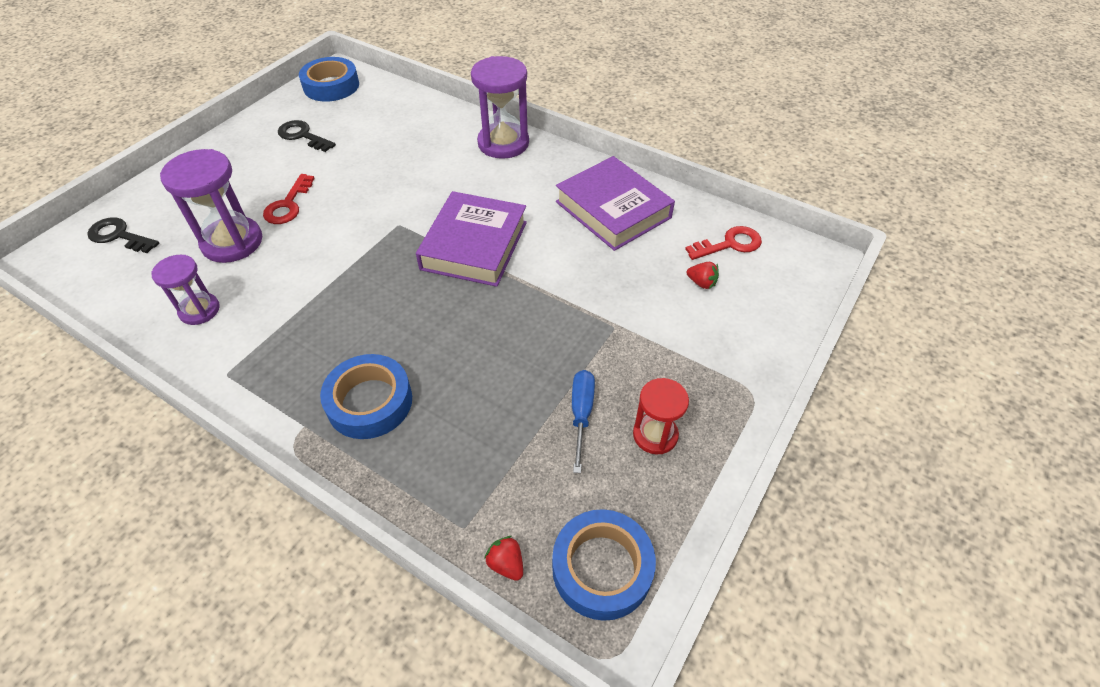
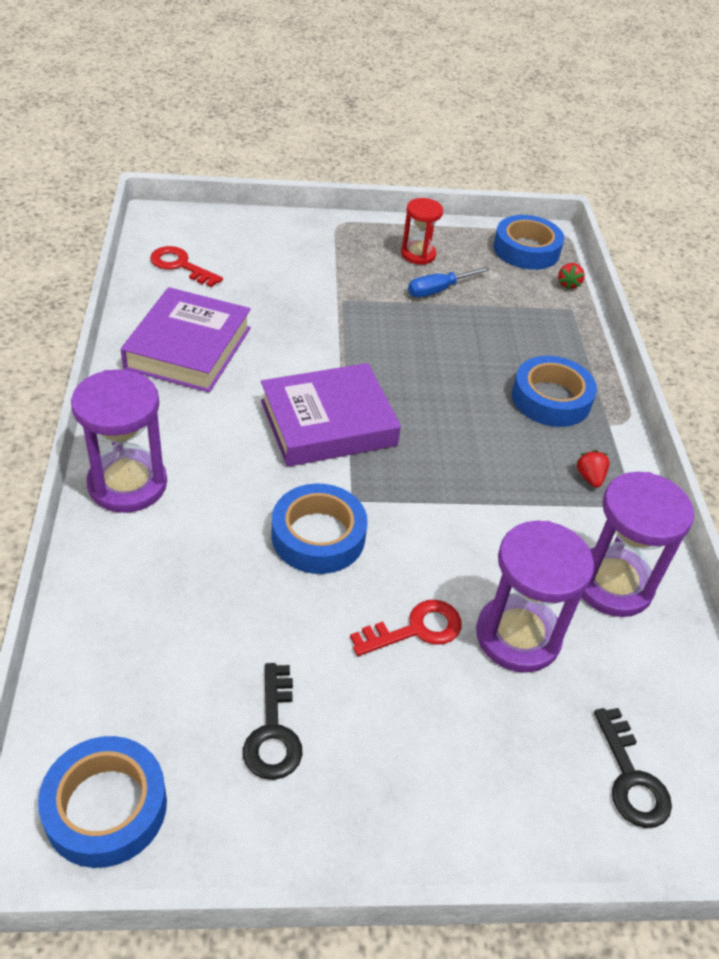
camera: 130 degrees left, 5 degrees down
purple hourglass [151,255,220,325] -> purple hourglass [581,472,694,617], size x1.66
red strawberry [687,262,719,289] -> red strawberry moved to [577,450,610,488]
none -> blue tape [271,483,367,574]

